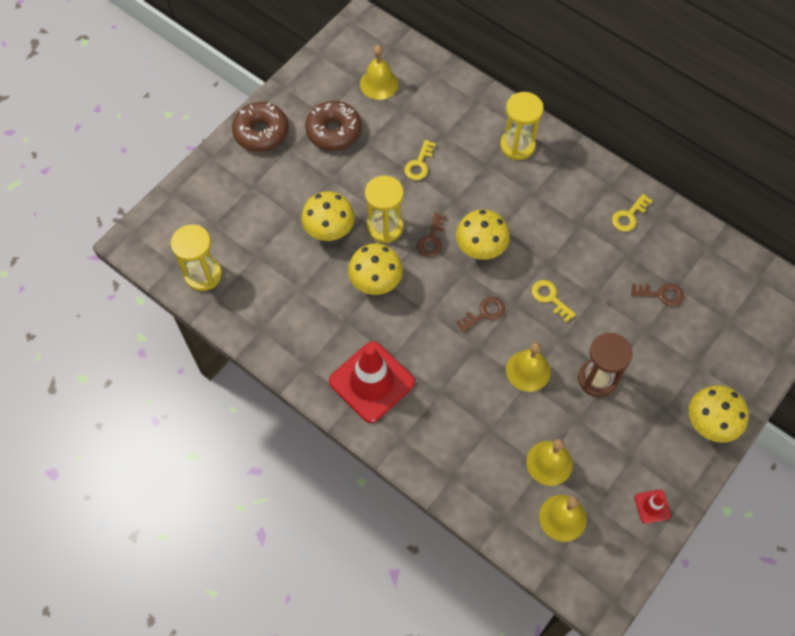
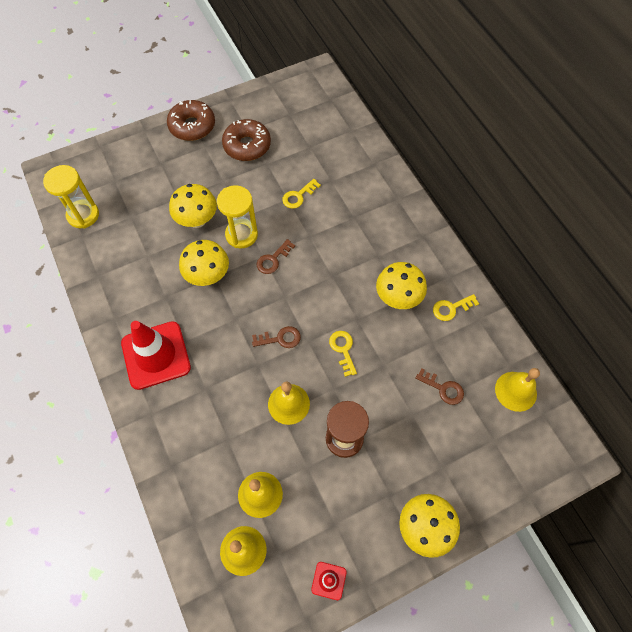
camera: 25 degrees right, 0 degrees up
yellow bell [360,45,398,100] -> yellow bell moved to [495,368,540,412]
yellow mushroom [456,209,510,260] -> yellow mushroom moved to [376,262,427,309]
yellow hourglass [500,92,544,160] -> none

